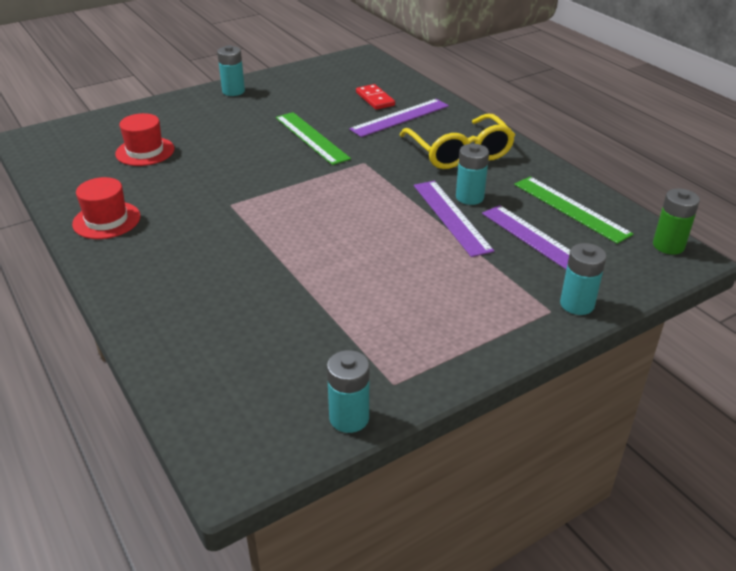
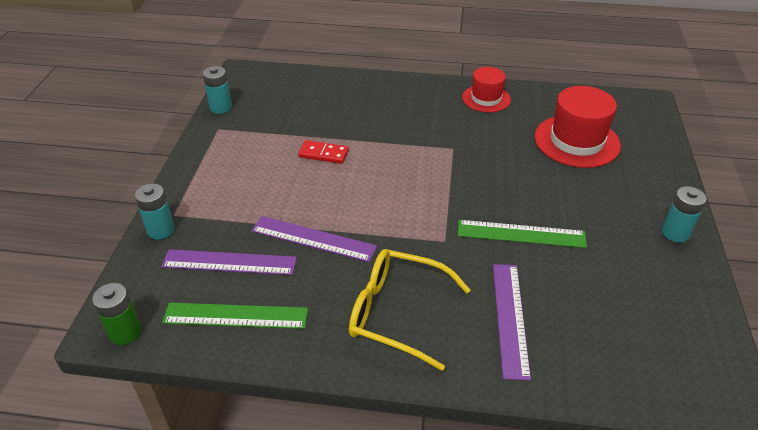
camera: 130 degrees right, 5 degrees up
red hat [115,113,175,166] -> red hat [535,86,621,168], size x1.62
red domino [356,84,395,110] -> red domino moved to [298,140,349,164]
turquoise battery [456,144,489,205] -> none

